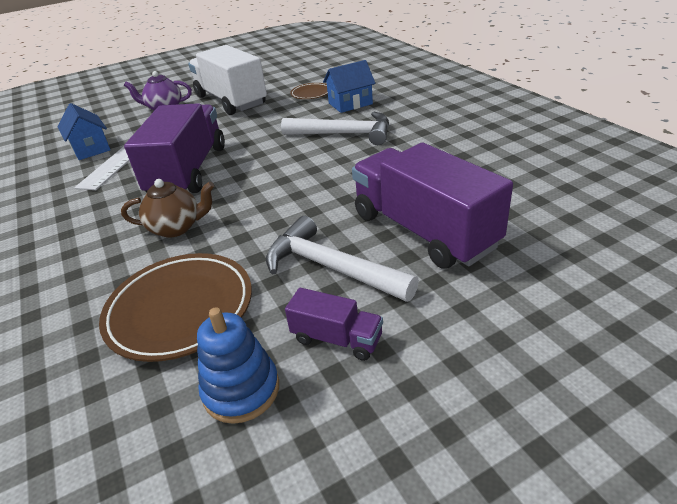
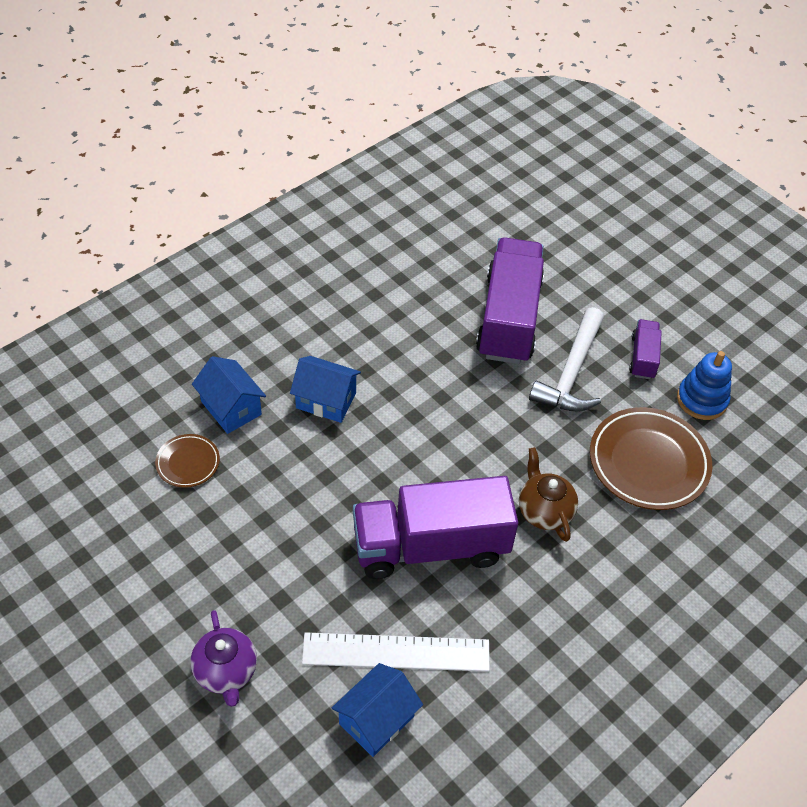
camera: 110 degrees left, 15 degrees up
white truck [188,45,267,115] -> none
white hammer [281,112,389,145] -> blue house [290,356,361,423]
purple truck [352,143,513,269] -> purple truck turned 150 degrees clockwise [476,237,544,364]

